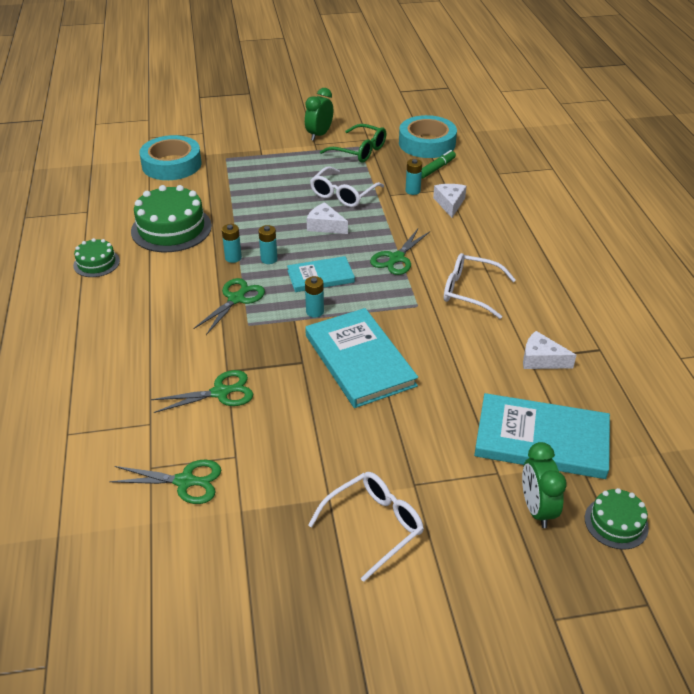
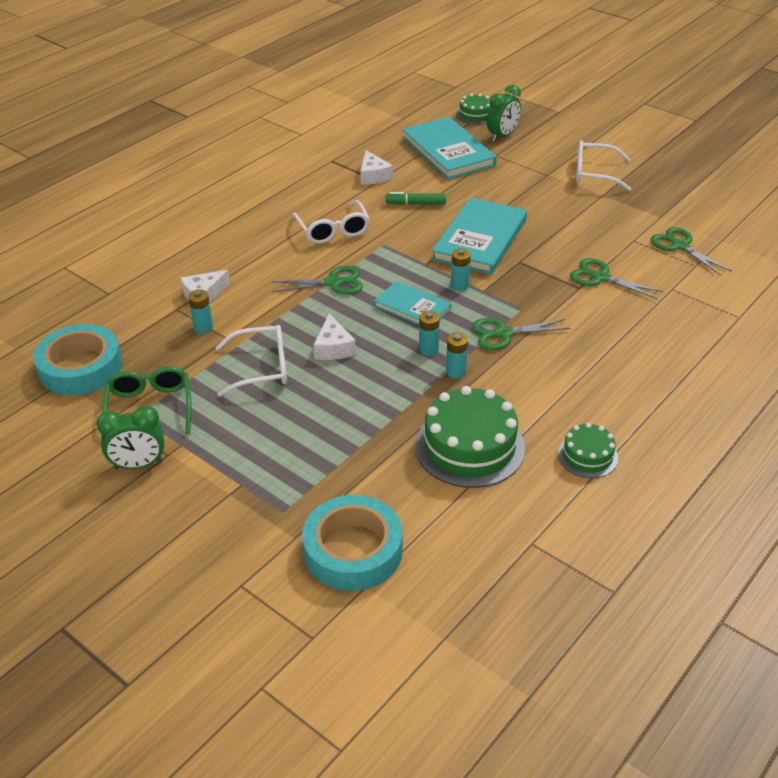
camera: 130 degrees left, 0 degrees up
green marker [421,150,456,179] -> green marker moved to [385,192,446,205]

